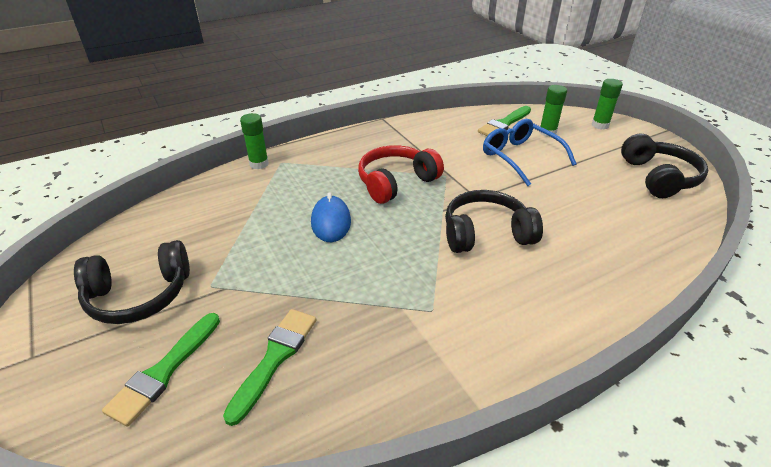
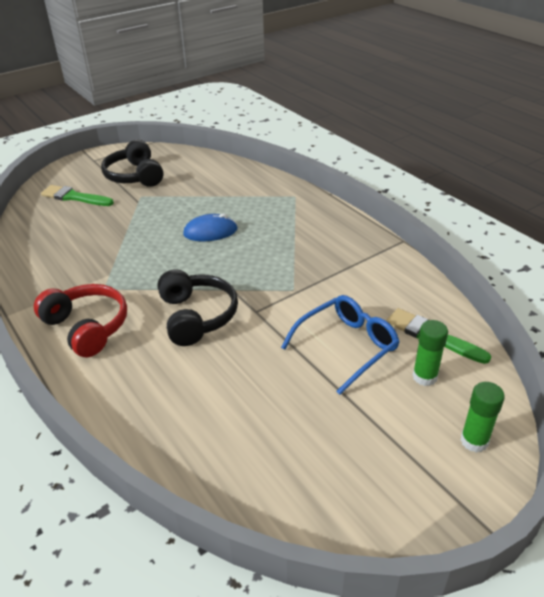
camera: 85 degrees right, 0 degrees up
green brush [223,309,316,426] -> none
green glue stick [240,113,269,169] -> none
red headphones [358,145,444,204] -> red headphones moved to [34,284,127,357]
black headphones [621,133,708,198] -> none

